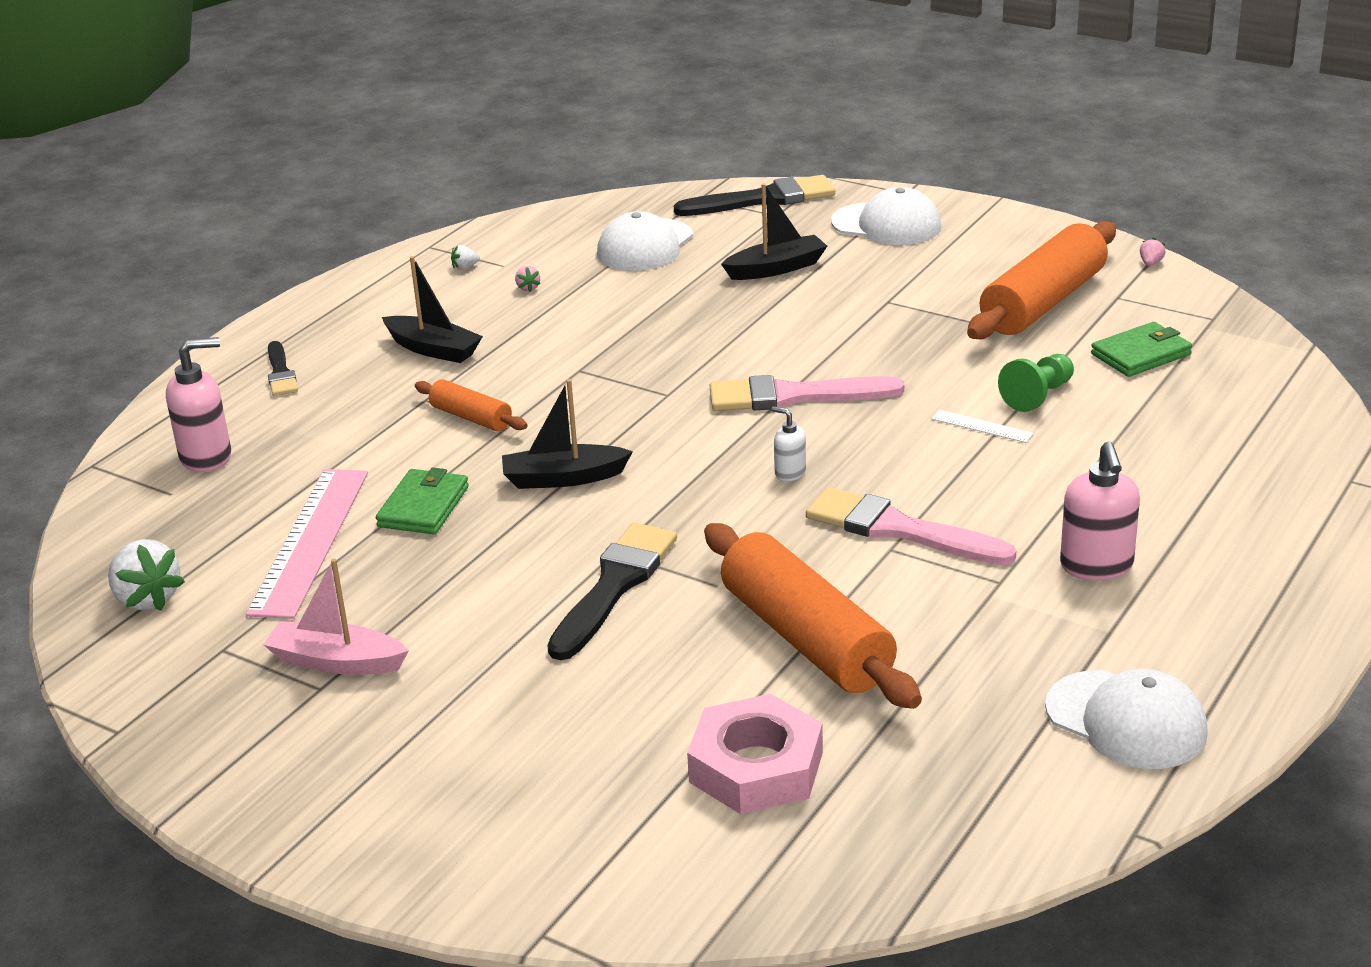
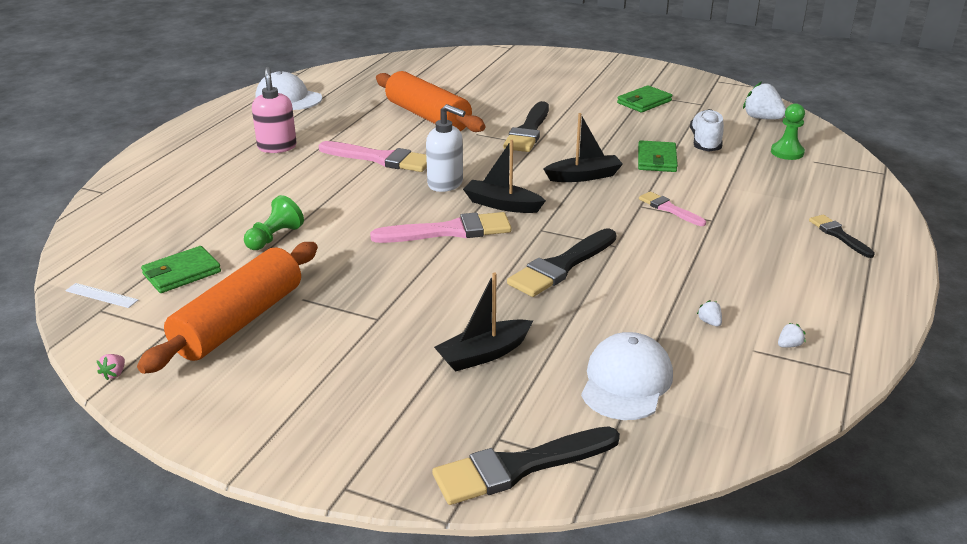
camera: 170 degrees right, 0 degrees up
pink soap dispenser [166,337,231,472] -> none
pink ruler [246,469,368,619] -> white shoe [690,109,724,152]
pink boat [263,559,409,675] -> green wallet [617,85,672,112]
black boat [382,256,483,363] -> black boat moved to [463,140,546,213]
orange rolling pin [415,379,527,431] -> pink brush [639,191,706,226]
pink strawberry [515,266,540,292] -> white strawberry [697,300,722,327]
pink nut [687,694,823,814] -> none
white soap dispenser [771,406,806,481] -> white soap dispenser [426,104,465,192], size x1.86
white cap [831,187,941,245] -> none
white ruler [932,410,1034,443] -> white ruler moved to [65,283,138,308]
none -> black brush [507,228,617,297]
none -> green pawn [771,103,805,160]

